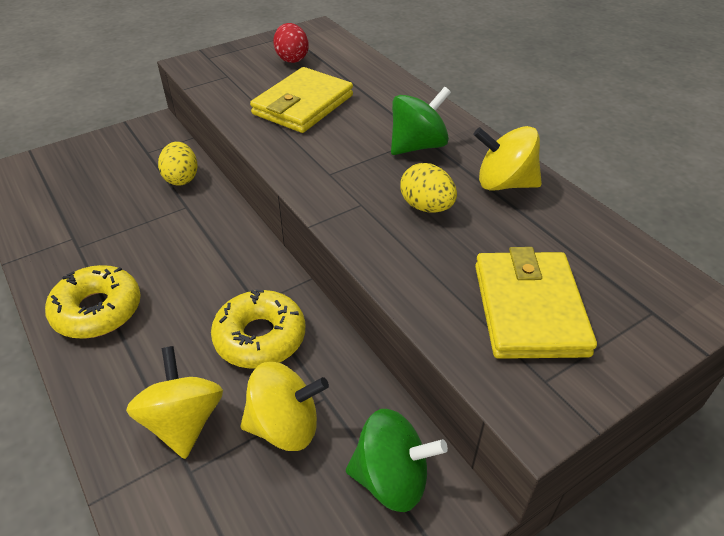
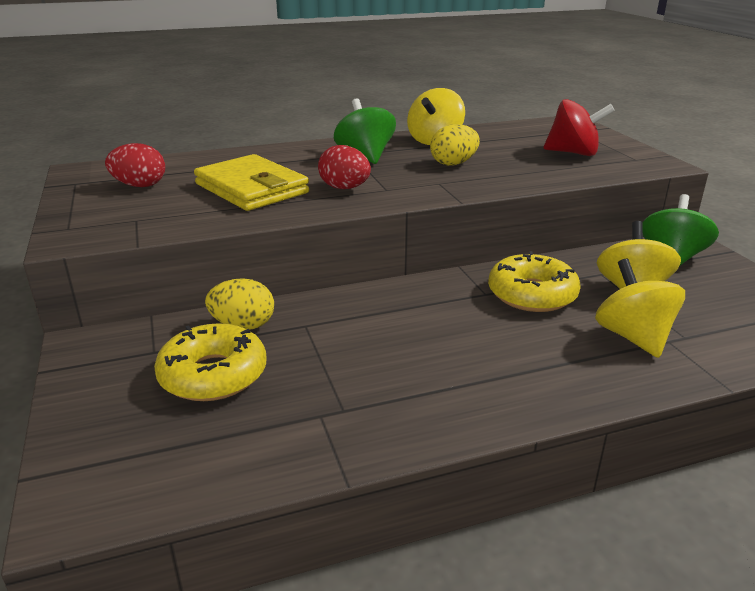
camera: 75 degrees left, 15 degrees down
yellow donut [45,265,141,339] -> yellow donut moved to [154,323,266,401]
yellow spinning top [126,346,223,459] -> yellow spinning top turned 75 degrees clockwise [595,259,685,358]
yellow wallet [475,247,597,359] -> red spinning top [543,99,615,156]
none -> red egg [318,145,371,189]

